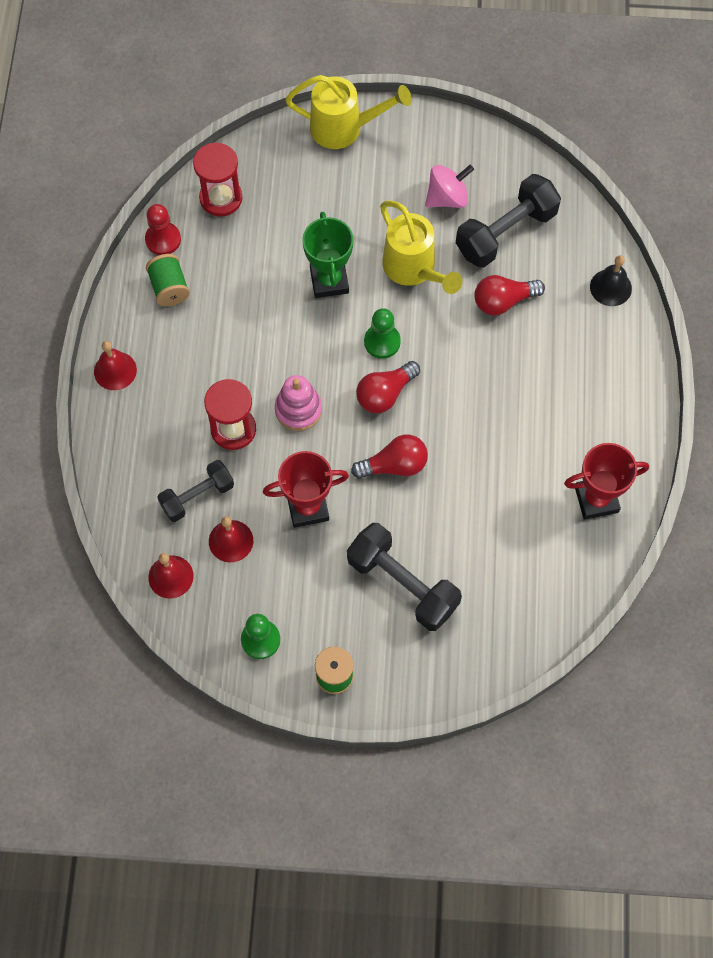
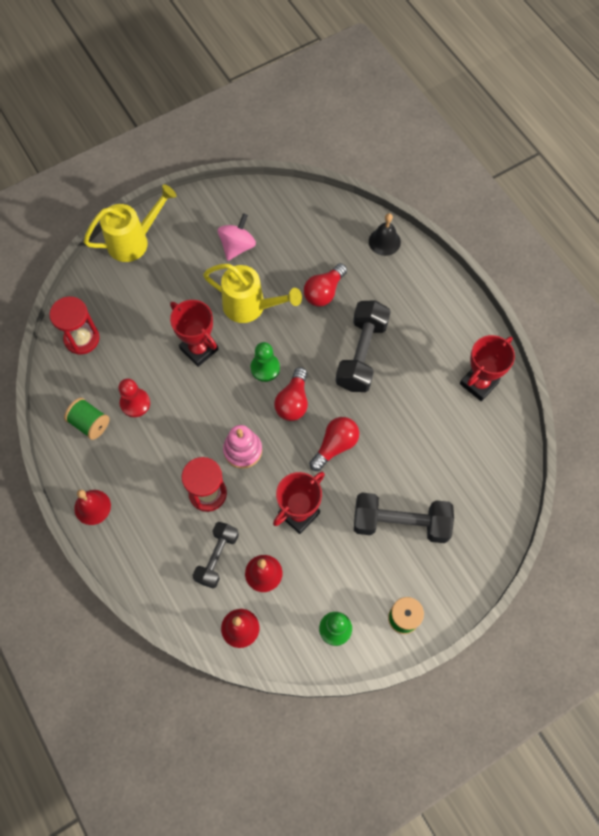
camera: 35 degrees left, 0 degrees up
red pawn [145,204,181,255] -> red pawn moved to [118,378,150,417]
green trophy [302,212,353,298] -> red trophy [170,300,219,367]
black dumbbell [456,174,561,268] -> black dumbbell moved to [336,300,391,392]

